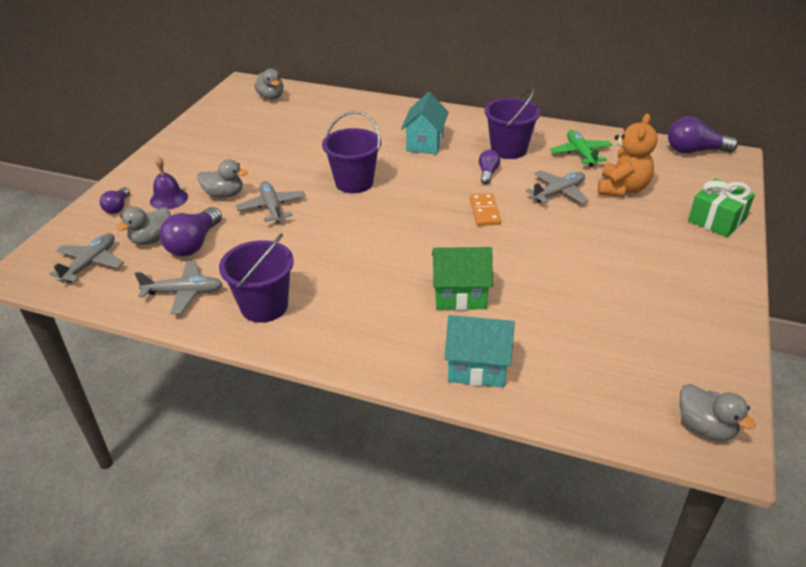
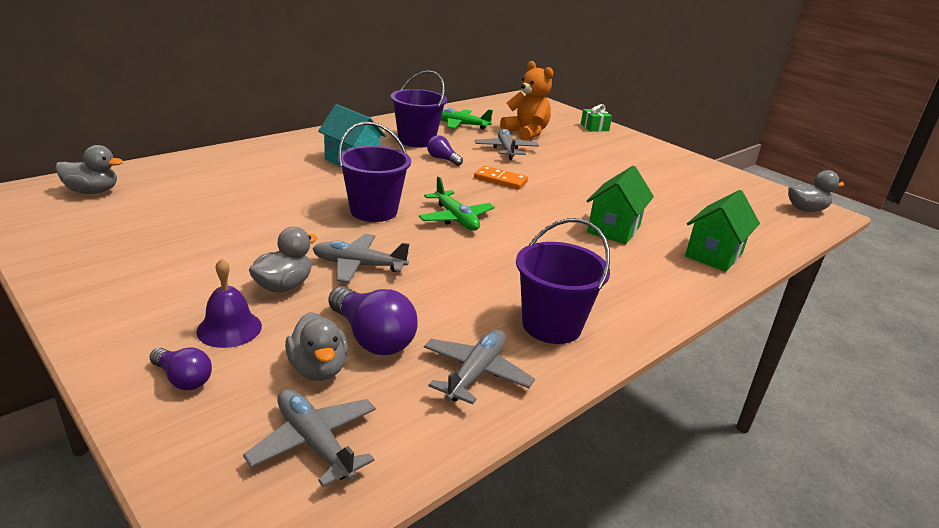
camera: 65 degrees left, 10 degrees down
turquoise house [444,315,515,388] -> green house [685,190,760,272]
purple light bulb [668,116,738,153] -> none
green gift [688,179,755,237] -> green gift [581,104,612,132], size x0.65
none -> green plane [419,176,495,231]

